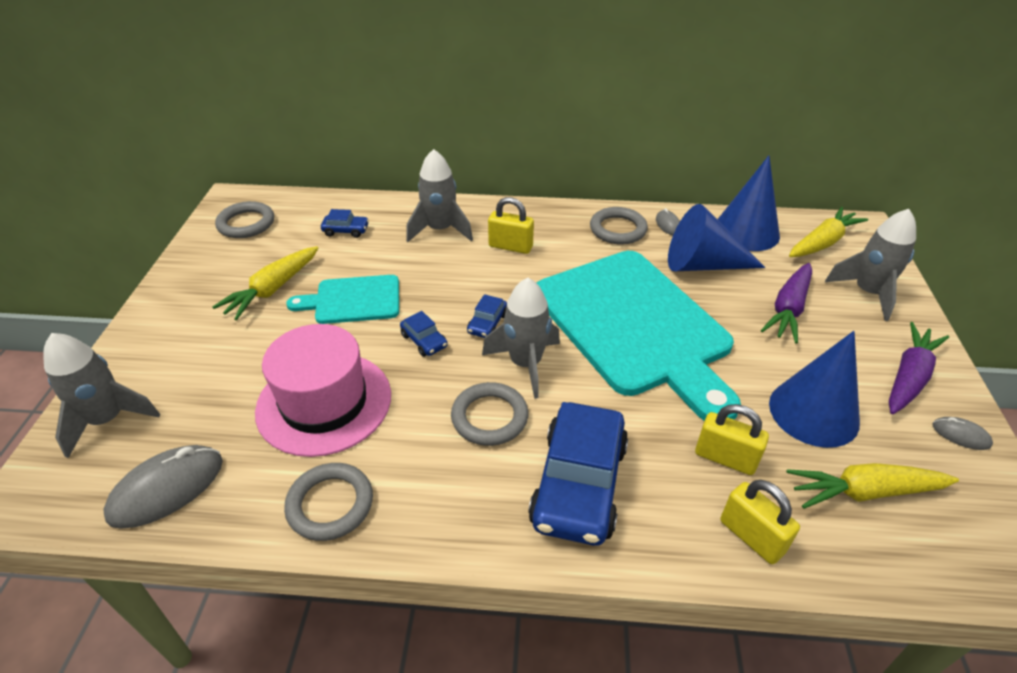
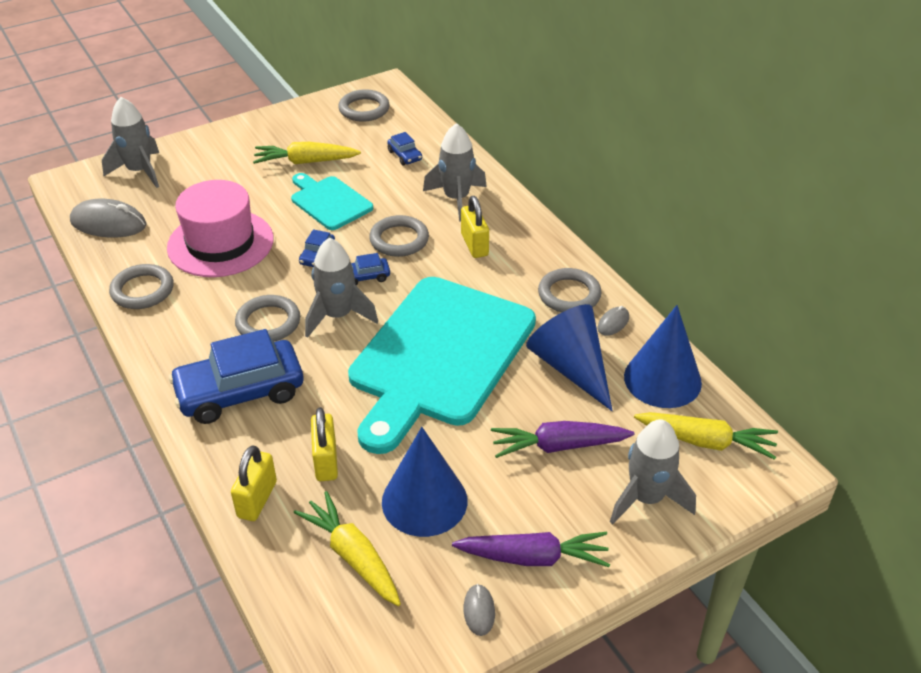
camera: 55 degrees right, 0 degrees up
none -> grey ring [369,215,429,257]

